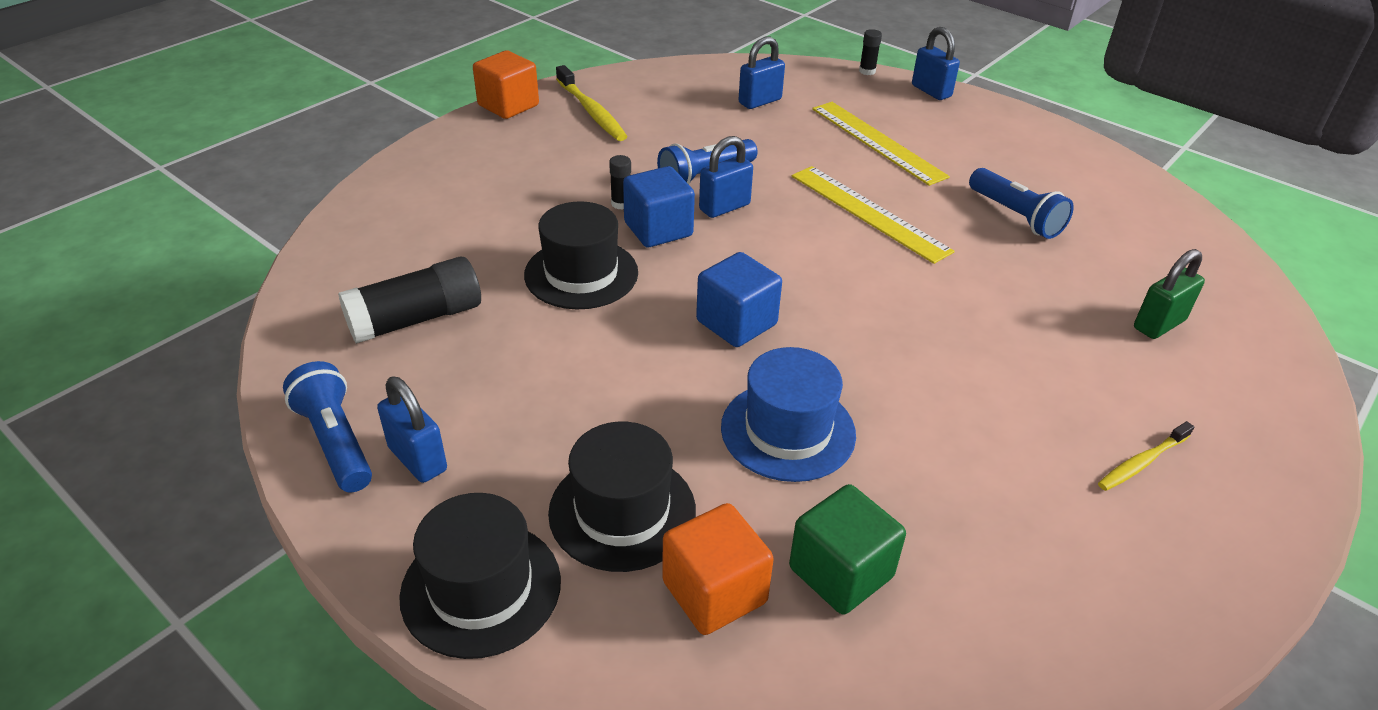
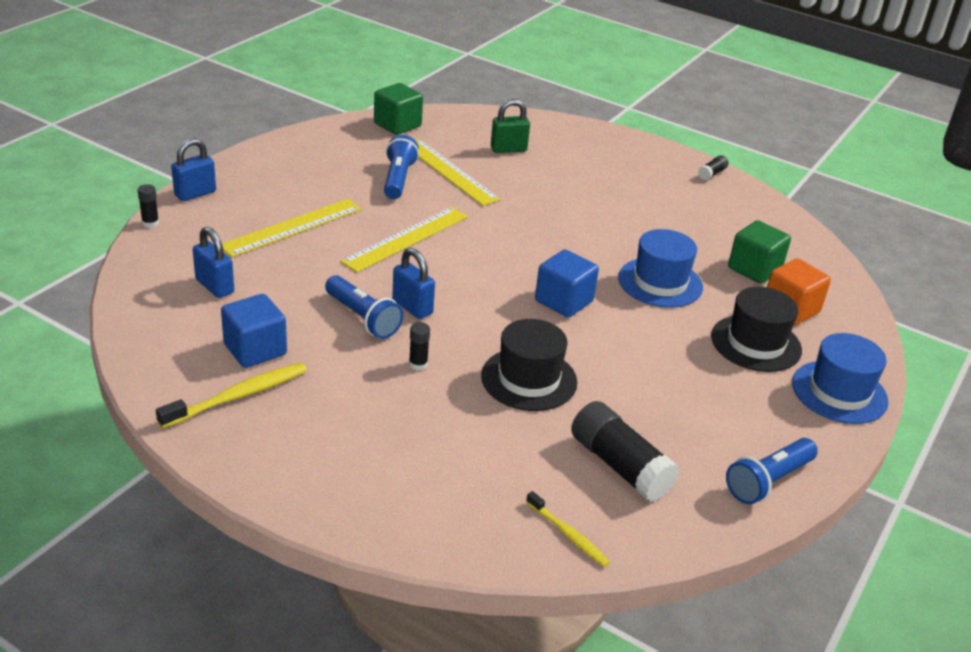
camera: 100 degrees left, 5 degrees down
blue padlock [377,376,447,483] -> none
black hat [399,493,561,659] -> blue hat [792,333,889,424]
orange cube [473,50,539,119] -> none
blue cube [623,166,695,247] -> blue cube moved to [221,294,287,368]
blue flashlight [969,168,1074,239] -> blue flashlight turned 45 degrees counterclockwise [384,135,419,199]
yellow toothbrush [1098,421,1194,491] -> yellow toothbrush moved to [526,491,610,567]
green padlock [1134,249,1205,339] -> green padlock turned 60 degrees counterclockwise [491,99,530,153]
none -> green cube [374,83,423,135]
none -> yellow ruler [415,139,501,206]
none -> black glue stick [698,155,728,180]

